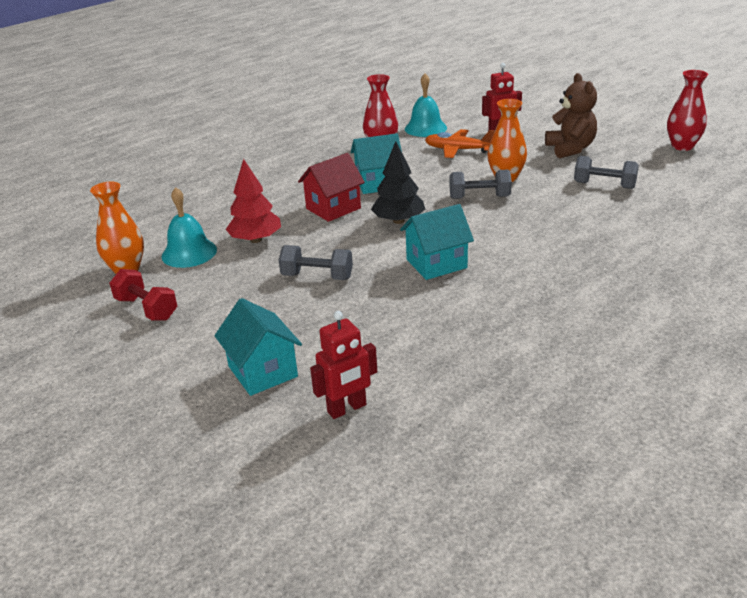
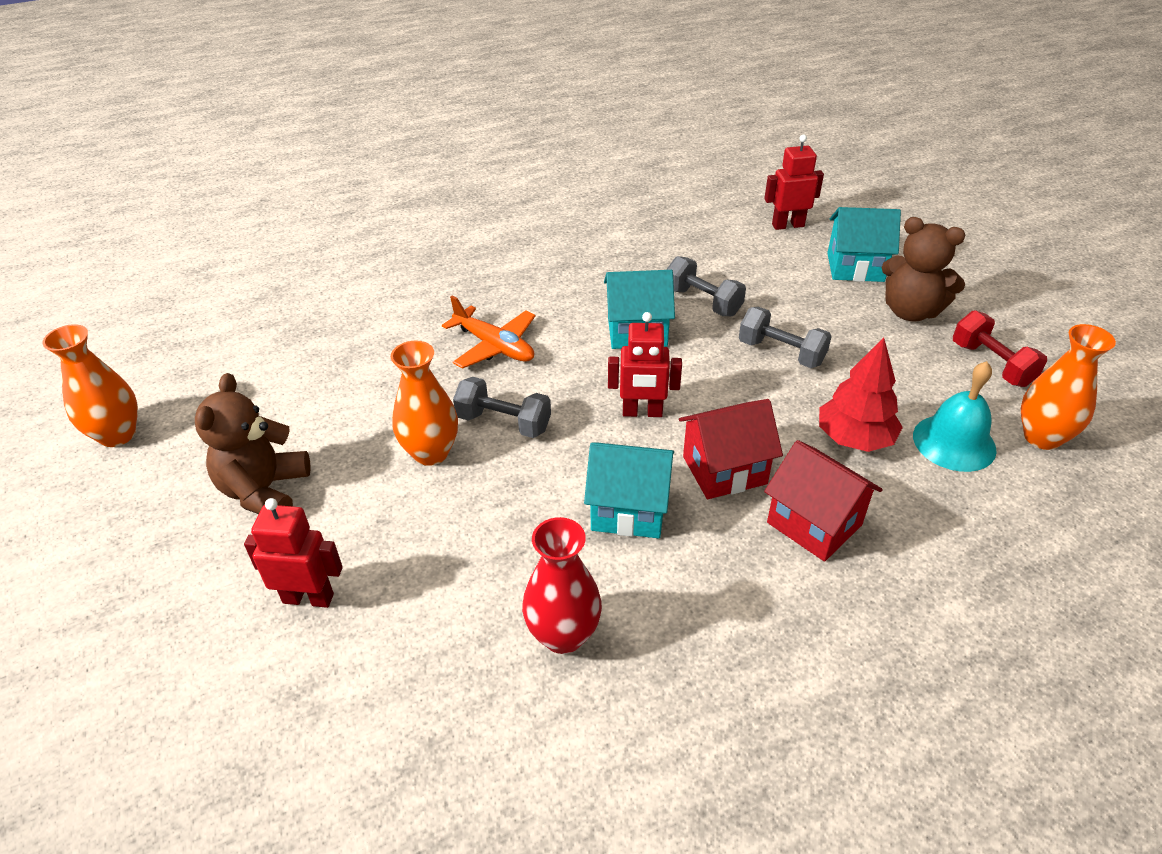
camera: 160 degrees left, 10 degrees up
turquoise house [214,298,302,396] -> turquoise house turned 75 degrees counterclockwise [827,207,901,282]
black tree [371,141,425,224] -> red robot [608,312,682,417]
turquoise bell [405,74,447,137] -> none
orange plane [425,129,495,158] -> orange plane moved to [442,296,535,369]
grey dumbbell [574,156,639,189] -> grey dumbbell moved to [666,256,746,316]
red vase [667,70,708,151] -> orange vase [42,324,138,447]
none -> red house [764,440,883,562]
none -> brown teddy bear [881,217,965,322]

